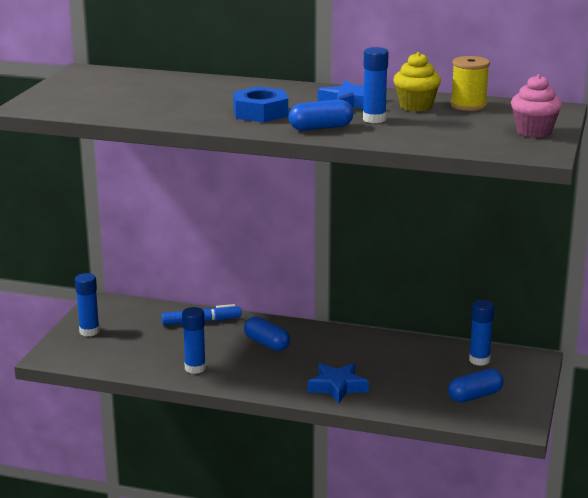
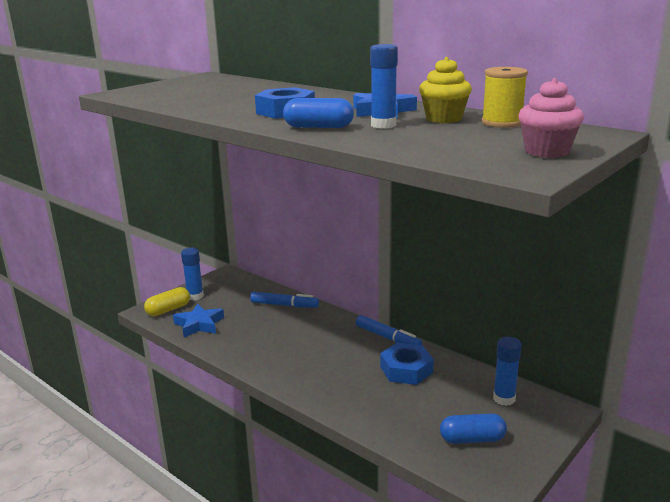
camera: 25 degrees right, 0 degrees up
blue glue stick [182,307,206,374] -> none
blue capsule [244,316,290,351] -> none
blue star [308,363,369,404] -> blue star moved to [173,304,224,337]
none -> yellow capsule [144,287,190,316]
none -> blue marker [356,315,422,345]
none -> blue nut [380,343,434,385]

